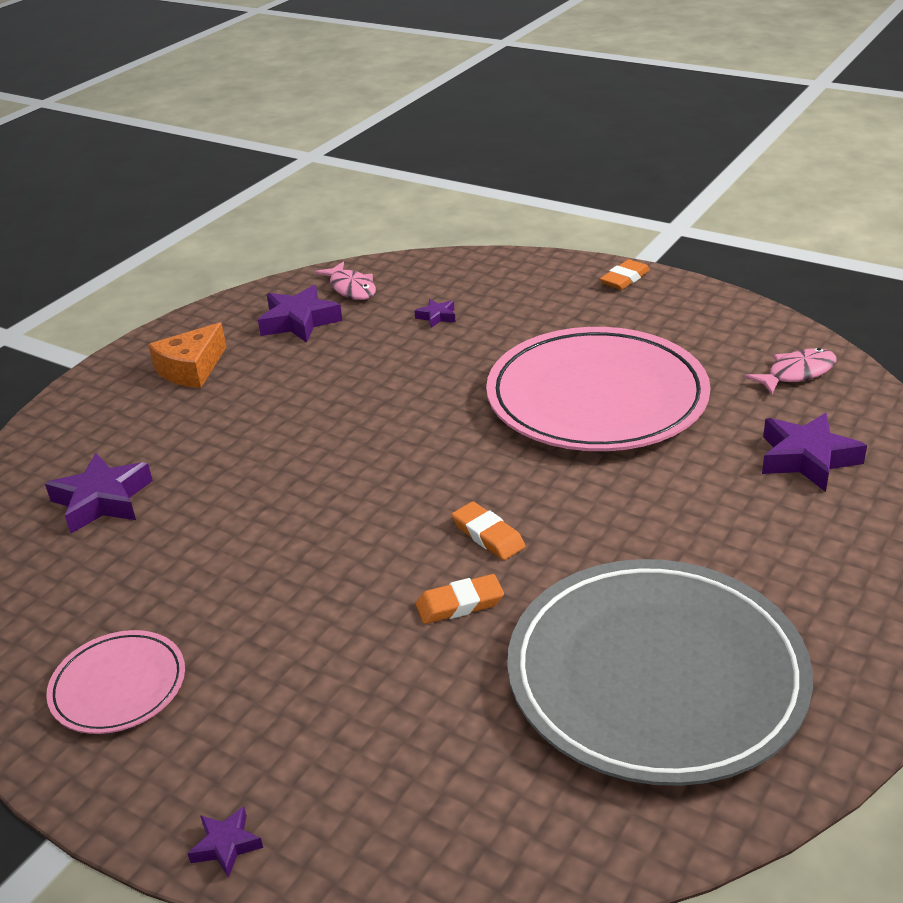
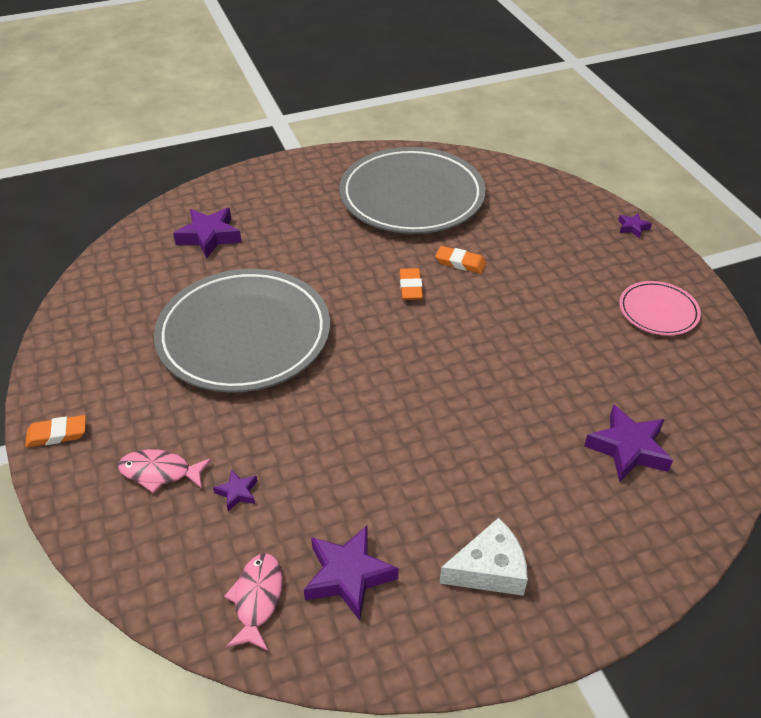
camera: 145 degrees left, 10 degrees up
orange cheese [148,322,226,388] -> white cheese [439,518,528,596]
pink plate [486,327,710,451] -> grey plate [154,269,330,393]
pink fish [745,348,837,395] -> pink fish moved to [118,449,212,493]

